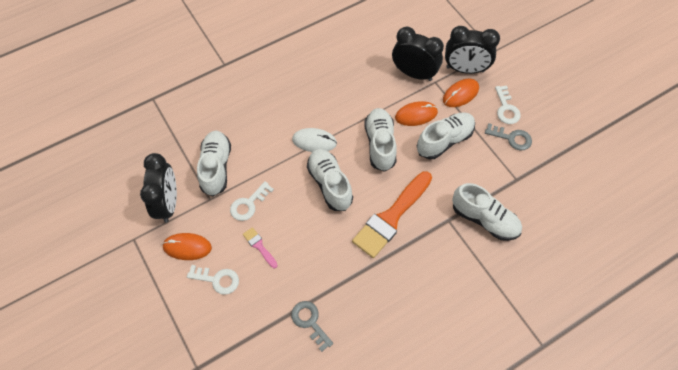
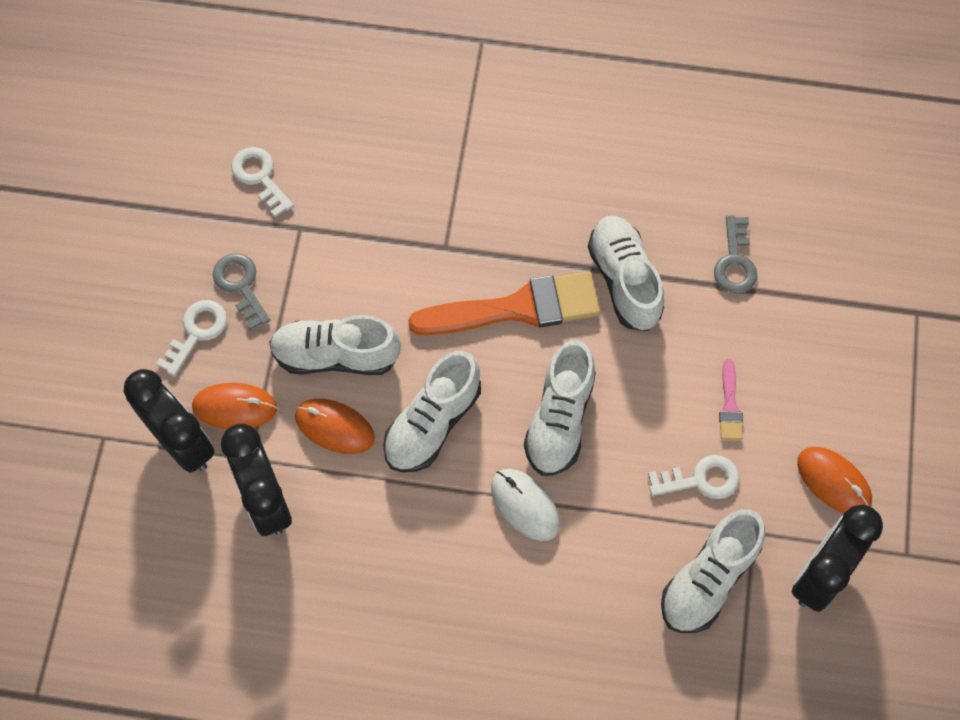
camera: 140 degrees left, 5 degrees up
white key [187,265,239,295] -> white key moved to [231,147,294,217]
white shoe [452,183,522,241] -> white shoe moved to [588,216,664,331]

